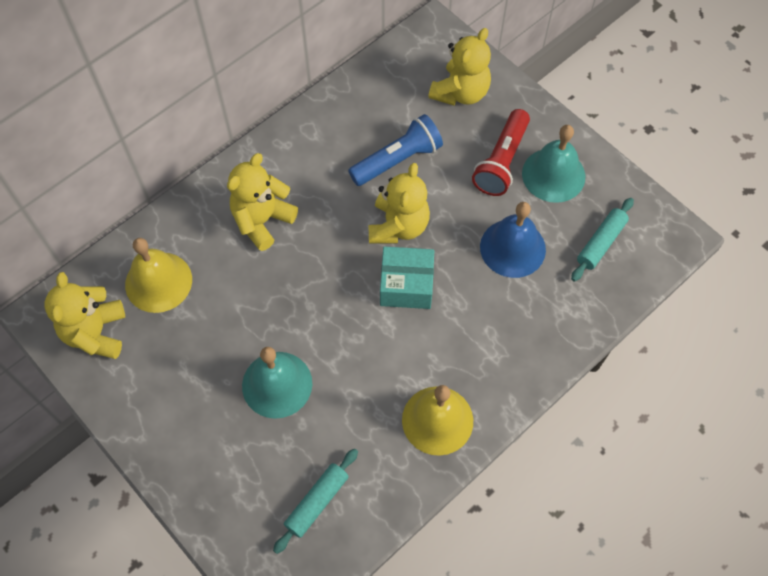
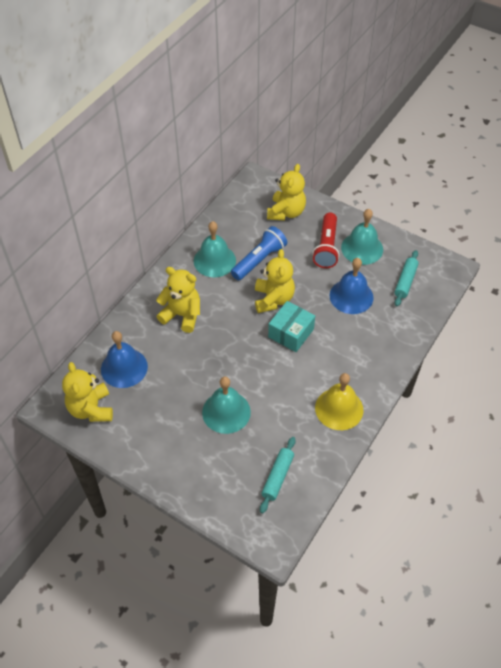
camera: 15 degrees left, 10 degrees down
yellow bell [125,238,192,313] -> blue bell [101,331,148,388]
yellow teddy bear [227,153,298,251] -> yellow teddy bear turned 90 degrees clockwise [156,267,200,333]
turquoise box [380,246,434,309] -> turquoise box turned 45 degrees counterclockwise [268,301,315,352]
none -> turquoise bell [194,221,236,277]

